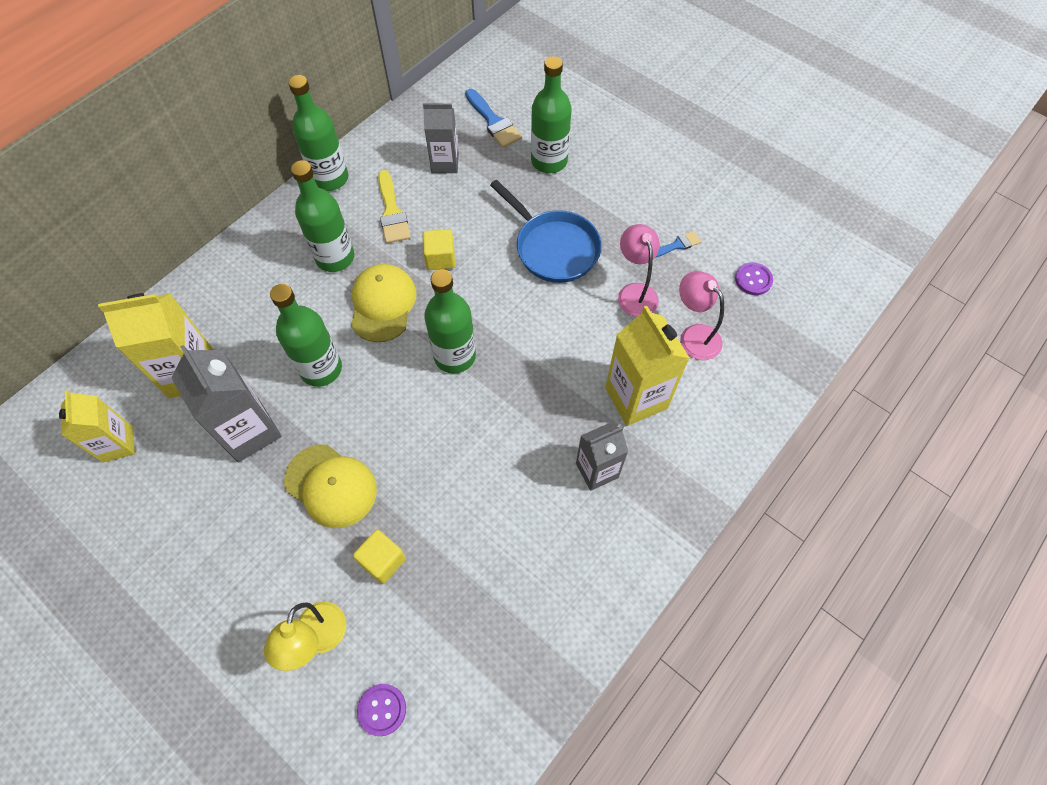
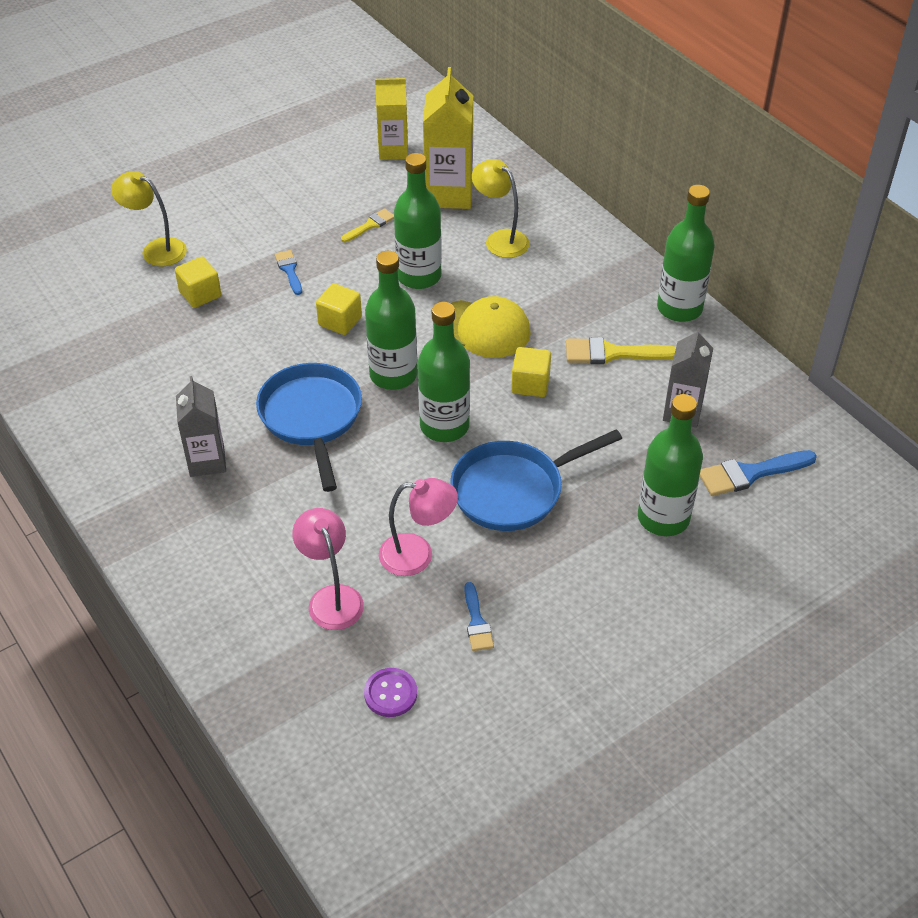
camera: 105 degrees right, 15 degrees down
grey carton [171,345,282,462] -> yellow brush [341,208,394,242]
yellow cap [284,444,377,528] -> blue brush [275,250,302,295]
green bottle [291,160,354,272] -> green bottle moved to [418,302,470,442]
purple button [357,684,406,736] -> none
yellow carton [605,306,690,426] -> none
pink lamp [679,271,724,360] -> pink lamp turned 90 degrees counterclockwise [292,508,364,630]
none -> blue pan [256,363,362,492]
none -> yellow cube [316,283,362,335]
none -> yellow lamp [472,159,530,258]

